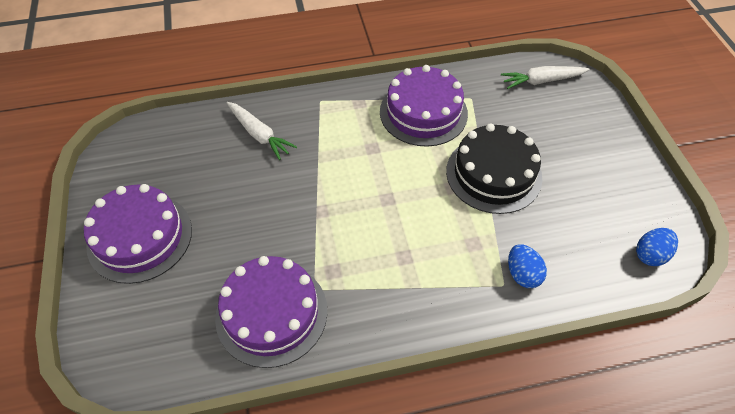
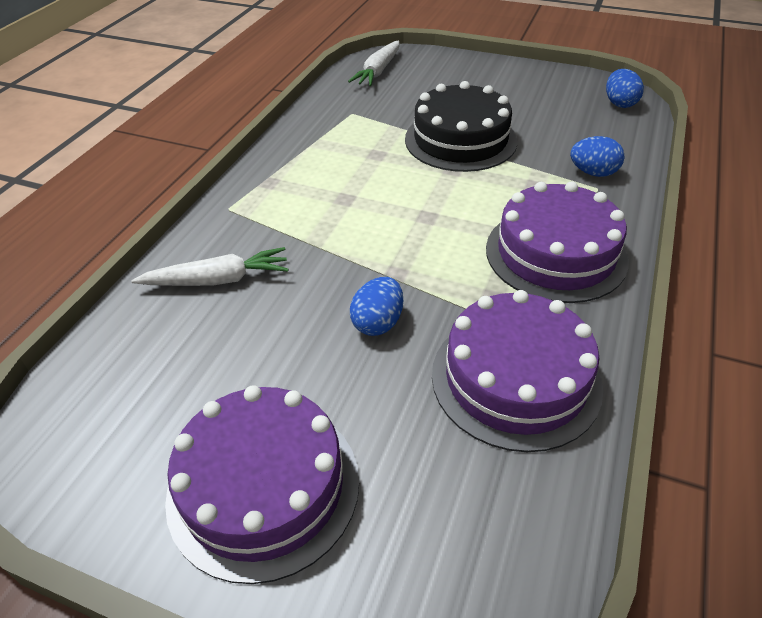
camera: 55 degrees left, 10 degrees down
purple cake [380,65,468,147] -> purple cake moved to [486,181,629,303]
none -> blue egg [350,277,403,336]

